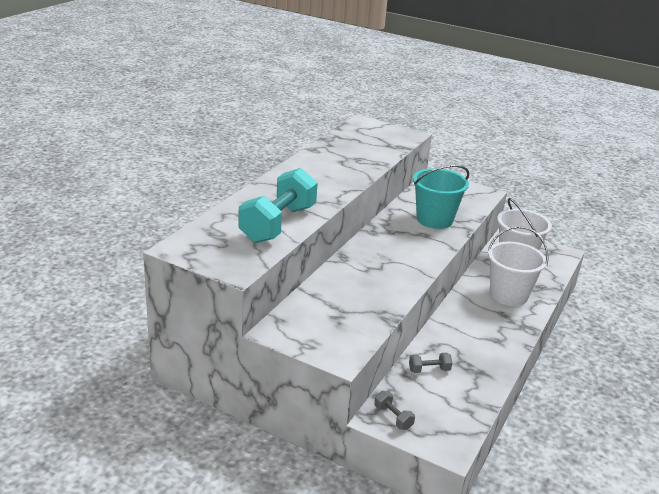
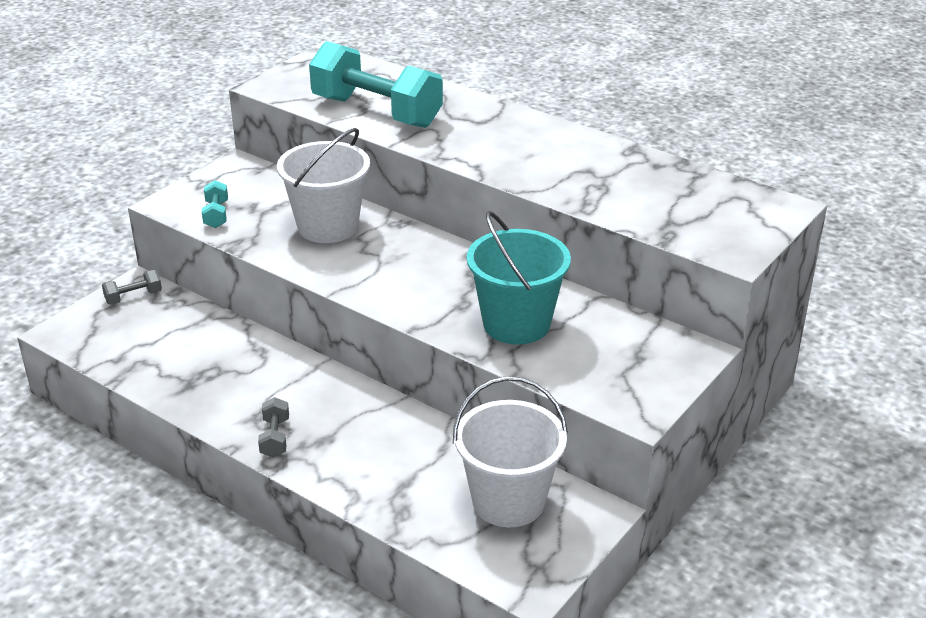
camera: 100 degrees right, 5 degrees up
grey dumbbell [409,353,452,373] -> grey dumbbell moved to [258,397,289,458]
white bucket [488,226,549,306] -> white bucket moved to [277,128,370,243]
none -> turquoise dumbbell [202,180,228,228]

